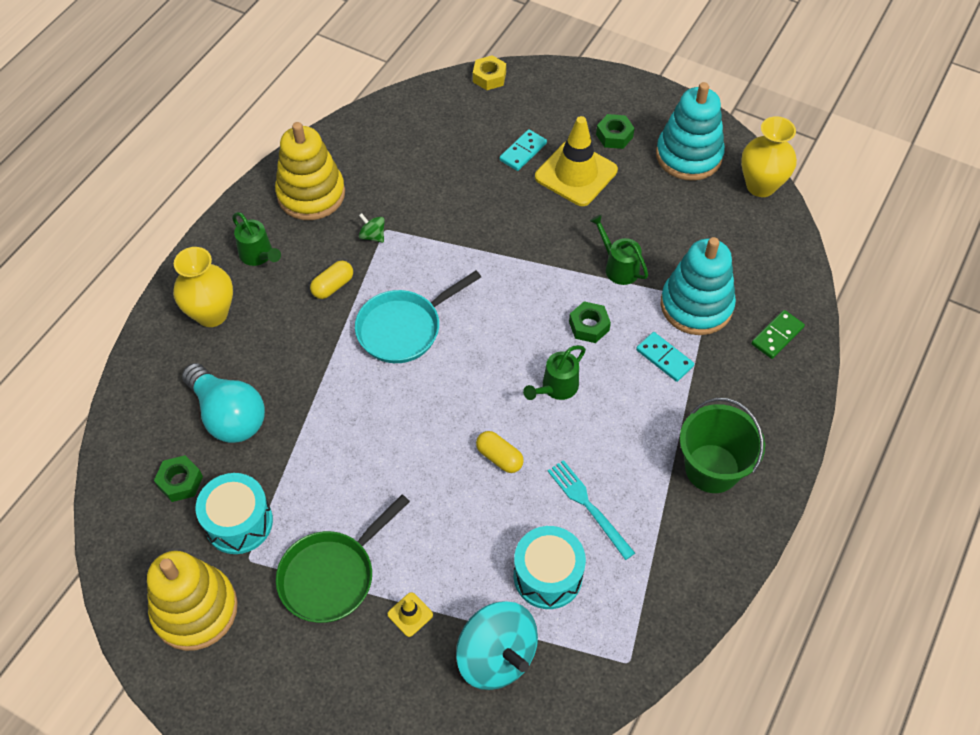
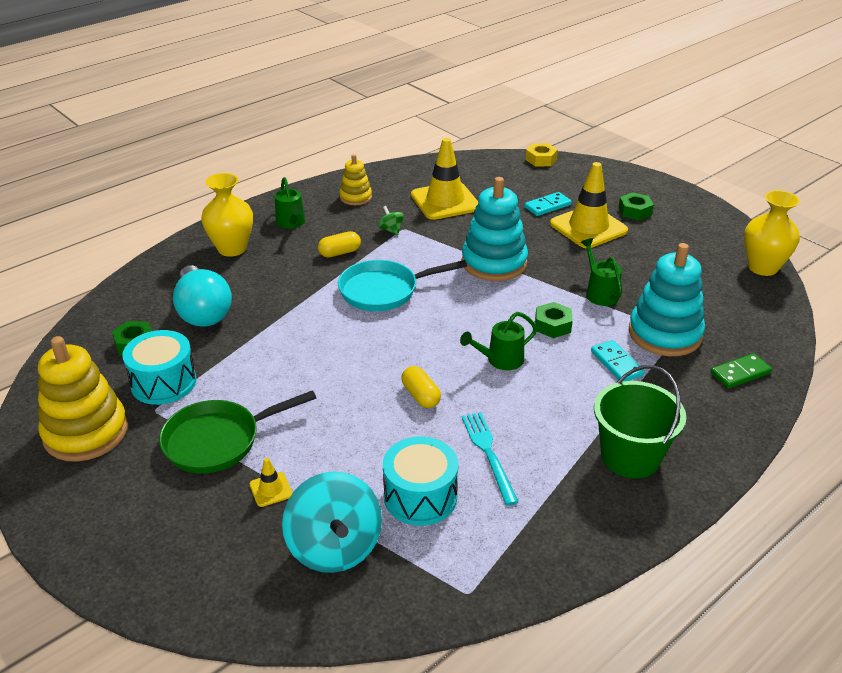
camera: 20 degrees right, 20 degrees down
yellow stacking toy [275,122,345,220] -> yellow stacking toy [339,154,372,205], size x0.55
turquoise stacking toy [656,82,725,181] -> turquoise stacking toy moved to [462,177,528,281]
none -> yellow traffic cone [411,138,478,220]

